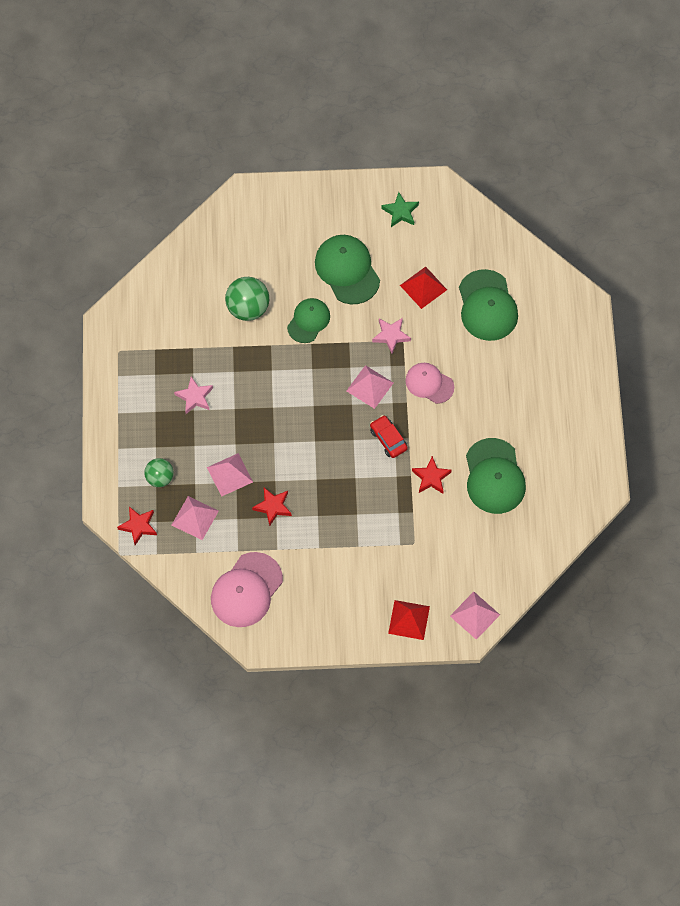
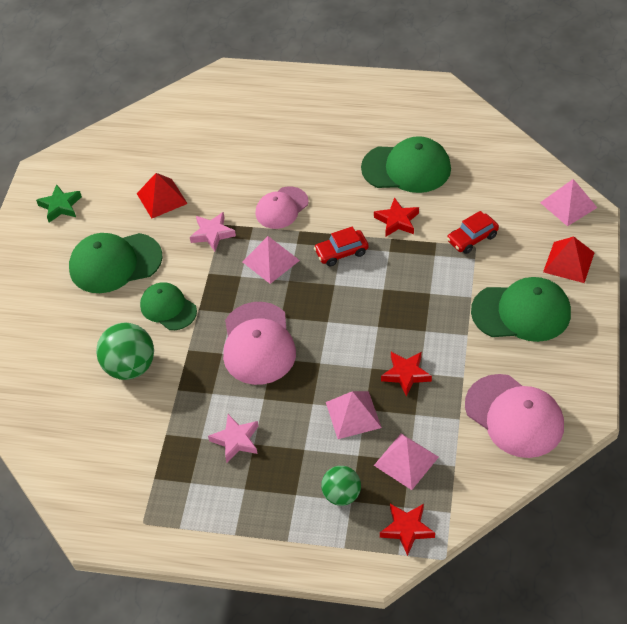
camera: 75 degrees left, 15 degrees down
green cap [459,269,518,341] -> green cap moved to [471,277,571,342]
none -> pink cap [223,302,296,385]
none -> red car [447,211,499,254]

